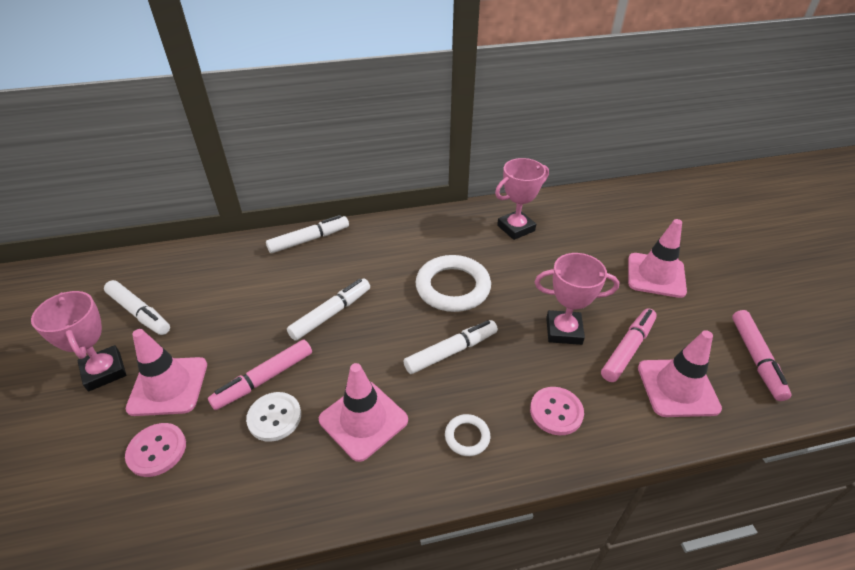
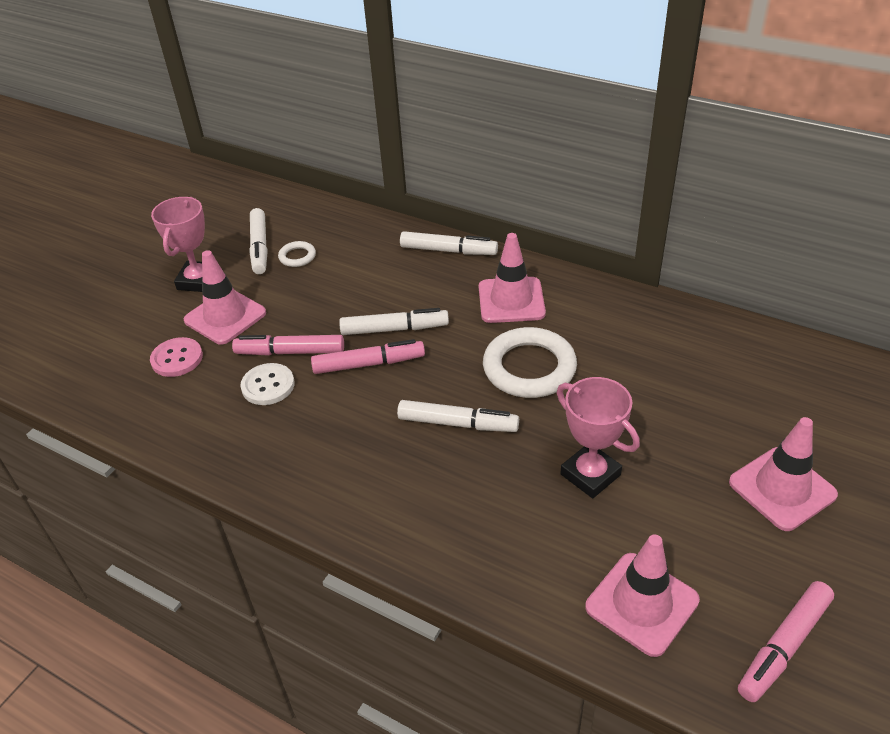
camera: 45 degrees right, 0 degrees up
pink traffic cone [319,363,408,462] -> pink traffic cone moved to [479,233,546,323]
white ring [445,414,490,456] -> white ring moved to [278,241,316,267]
pink trophy [495,158,549,240] -> none
pink button [530,387,584,435] -> none
pink marker [601,308,657,382] -> pink marker moved to [311,339,425,374]

